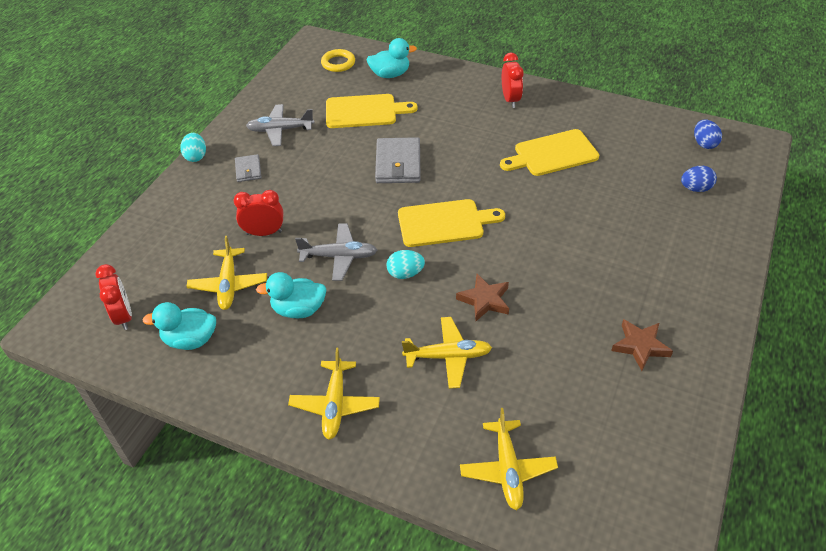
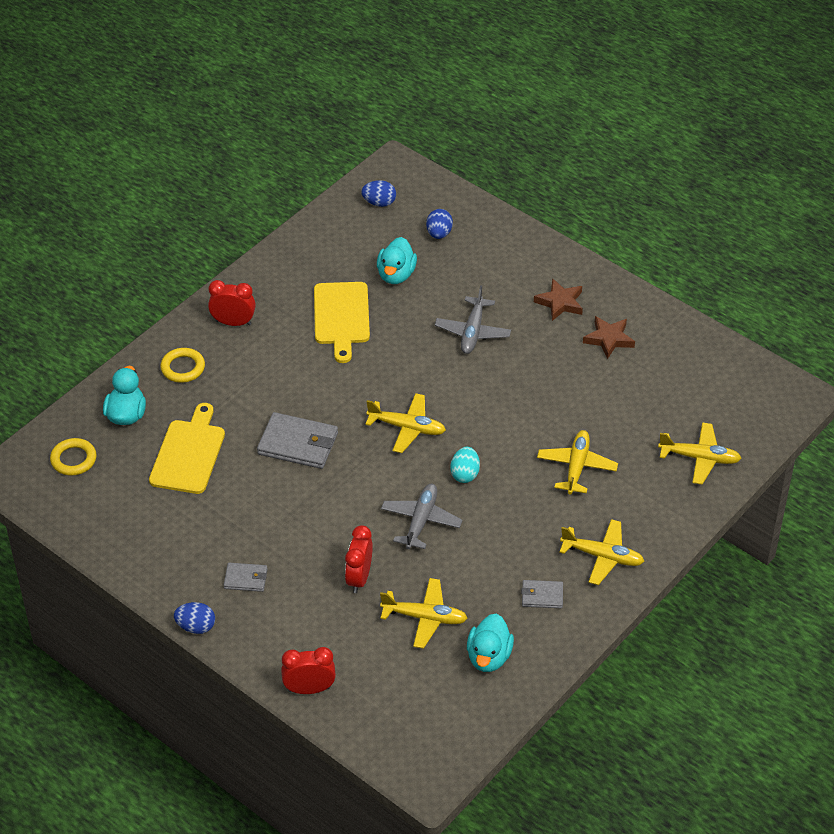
camera: 75 degrees left, 0 degrees up
red clock [95,264,132,330] -> red clock moved to [281,647,336,694]
turquoise egg [180,133,206,162] -> blue egg [174,602,215,634]
grey plane [246,104,314,146] -> grey plane moved to [435,285,511,354]
turquoise duck [256,272,327,318] -> turquoise duck moved to [377,237,417,284]
yellow cutting board [398,199,505,247] -> yellow plane [365,393,446,453]
brown star [456,274,509,321] -> brown star moved to [534,278,583,321]
none -> yellow ring [160,348,205,383]
none -> grey wallet [521,580,563,608]

